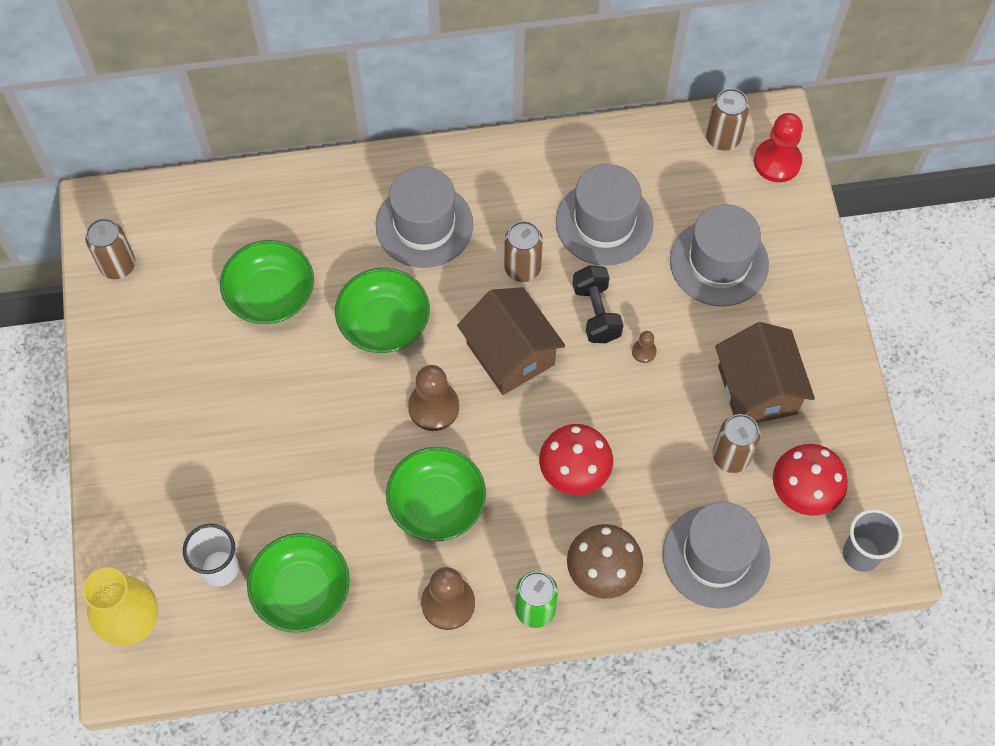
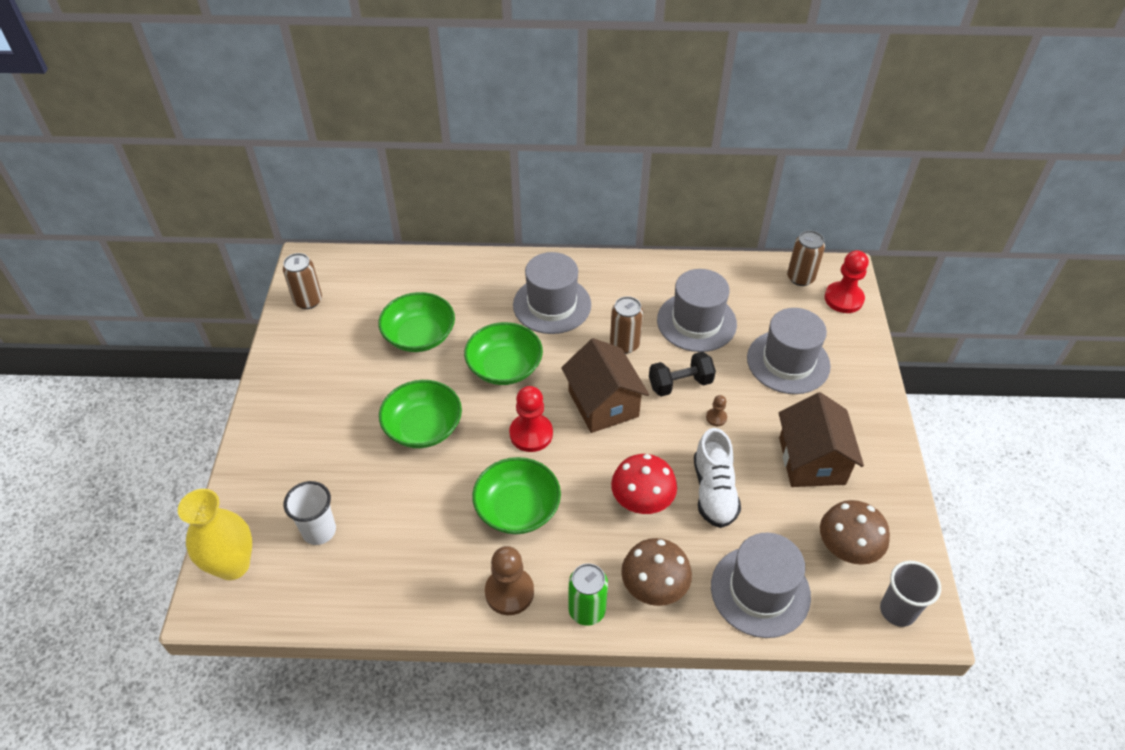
camera: 10 degrees right, 15 degrees down
green bowl [247,533,350,633] -> green bowl moved to [379,380,462,448]
brown pawn [408,365,459,431] -> red pawn [509,386,553,452]
black dumbbell [573,265,623,343] -> black dumbbell turned 75 degrees clockwise [649,351,716,397]
brown can [713,414,760,473] -> none
red mushroom [773,444,848,516] -> brown mushroom [820,500,890,565]
none -> white shoe [694,428,741,528]

